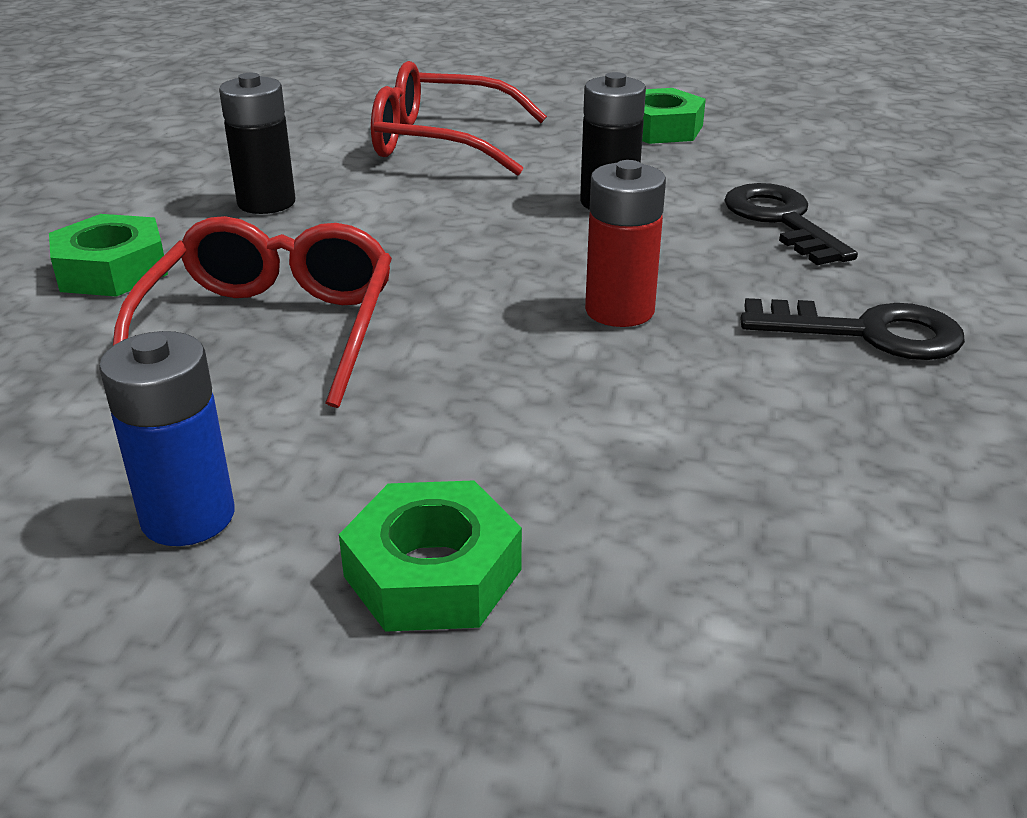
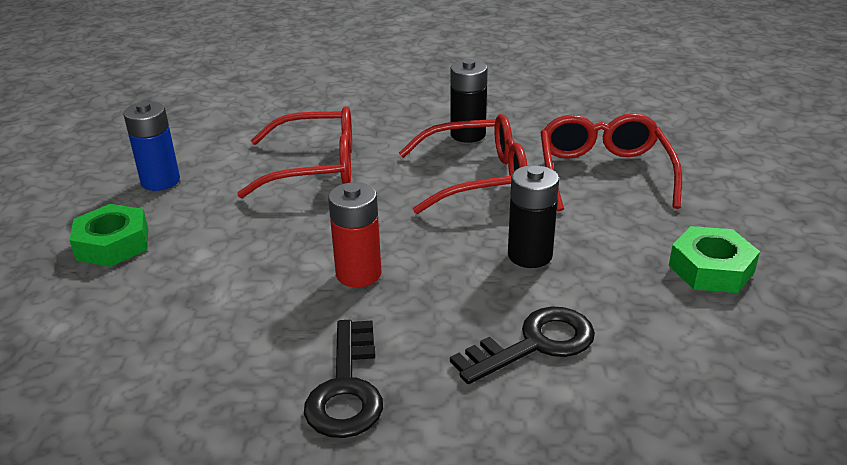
camera: 80 degrees right, 0 degrees up
green nut [49,214,168,297] -> none
none -> red glasses [399,114,528,214]

